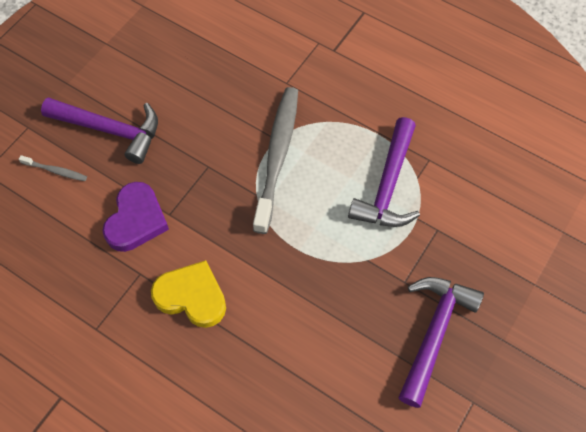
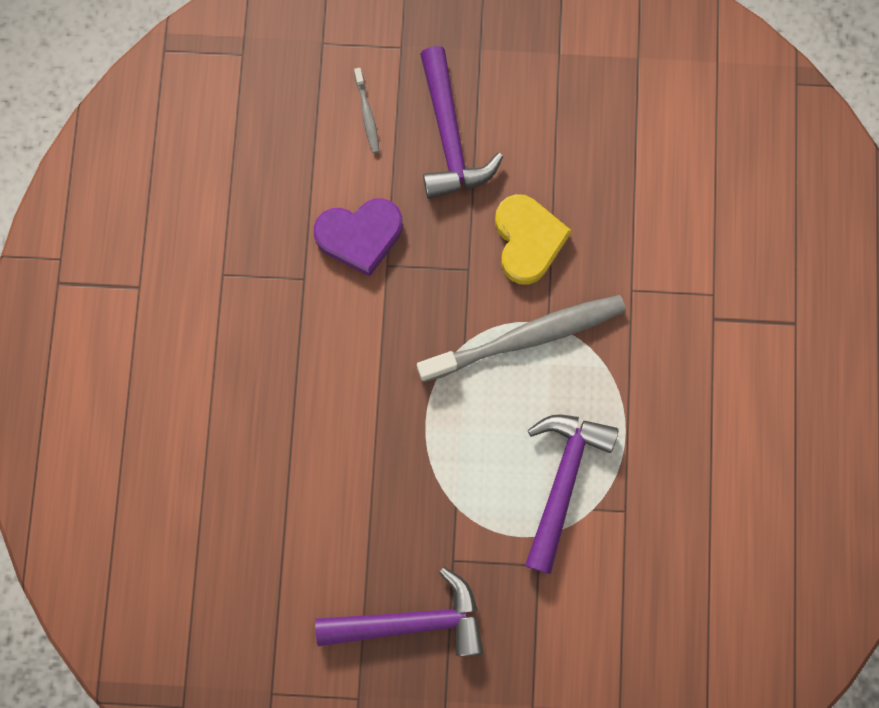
camera: 60 degrees right, 15 degrees up
yellow heart [151,260,226,328] -> yellow heart moved to [495,194,572,285]
purple hammer [348,117,420,227] -> purple hammer turned 120 degrees clockwise [525,414,618,574]

